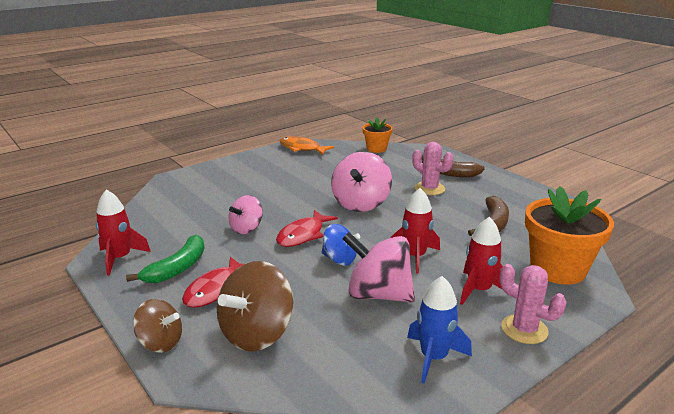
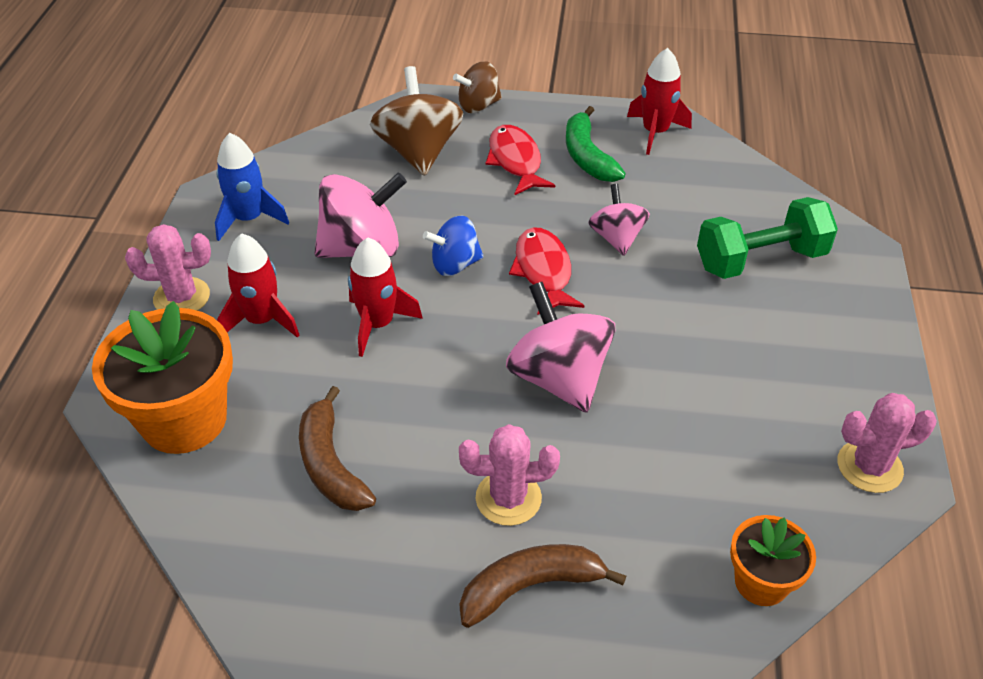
camera: 135 degrees right, 20 degrees up
orange fish [280,136,334,155] -> pink cactus [837,393,937,493]
none -> green dumbbell [697,197,838,279]

